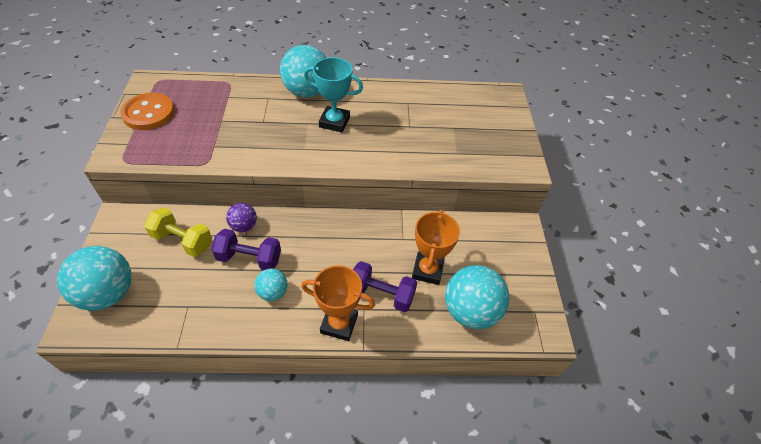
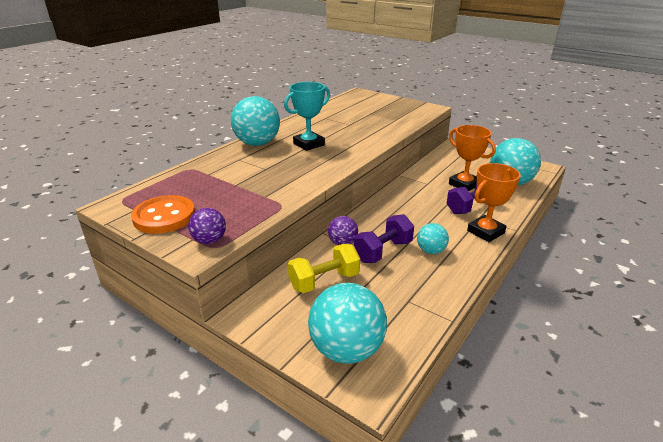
camera: 50 degrees left, 20 degrees down
none -> purple ball [188,208,226,244]

